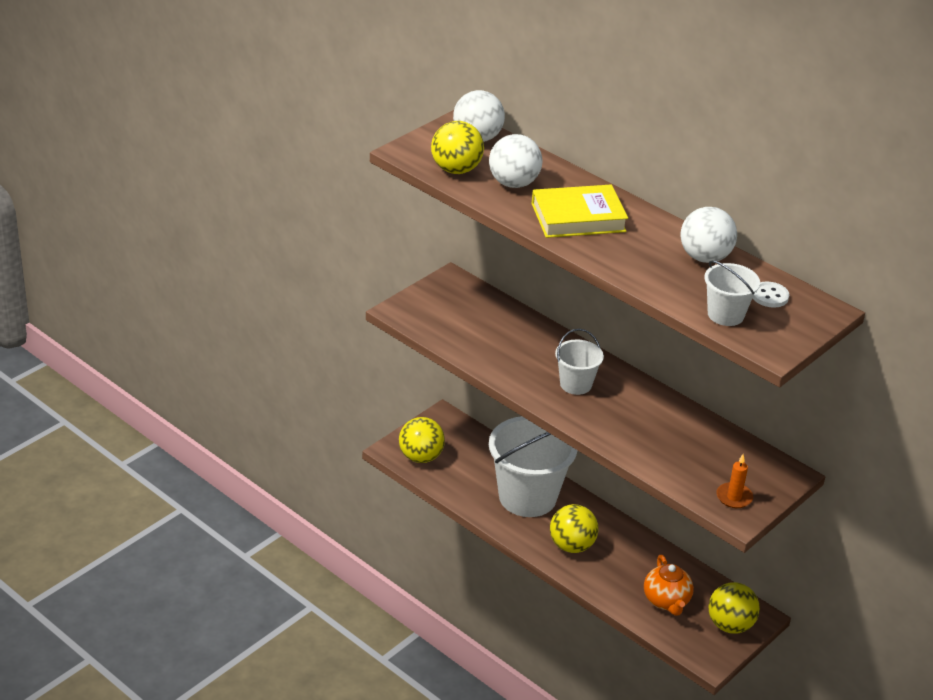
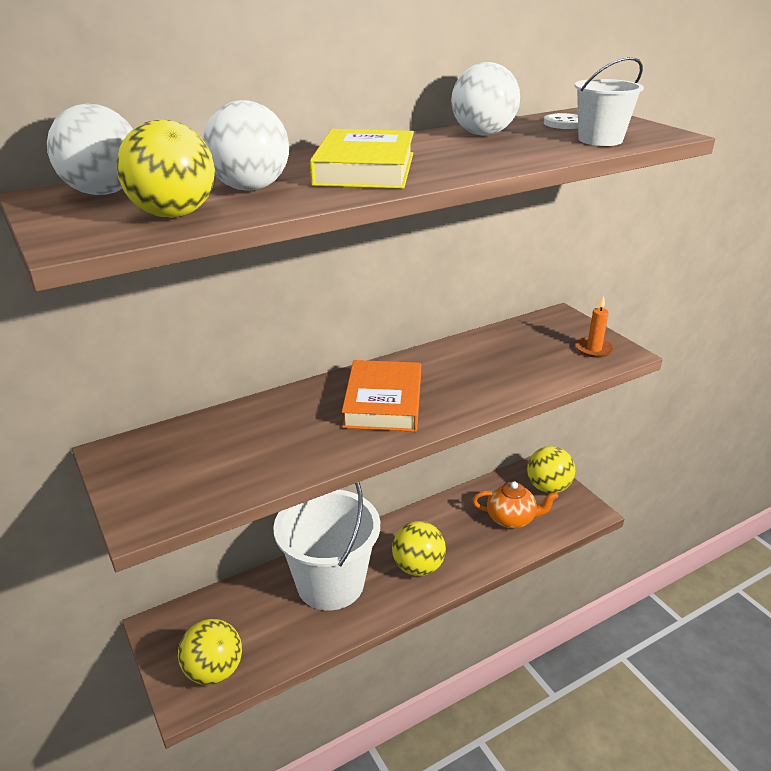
camera: 70 degrees left, 5 degrees down
white bucket [555,329,604,395] -> orange book [342,360,421,432]

